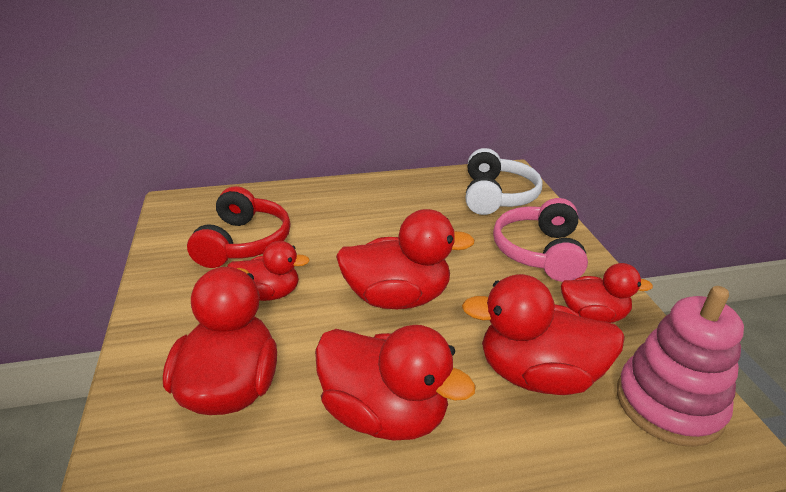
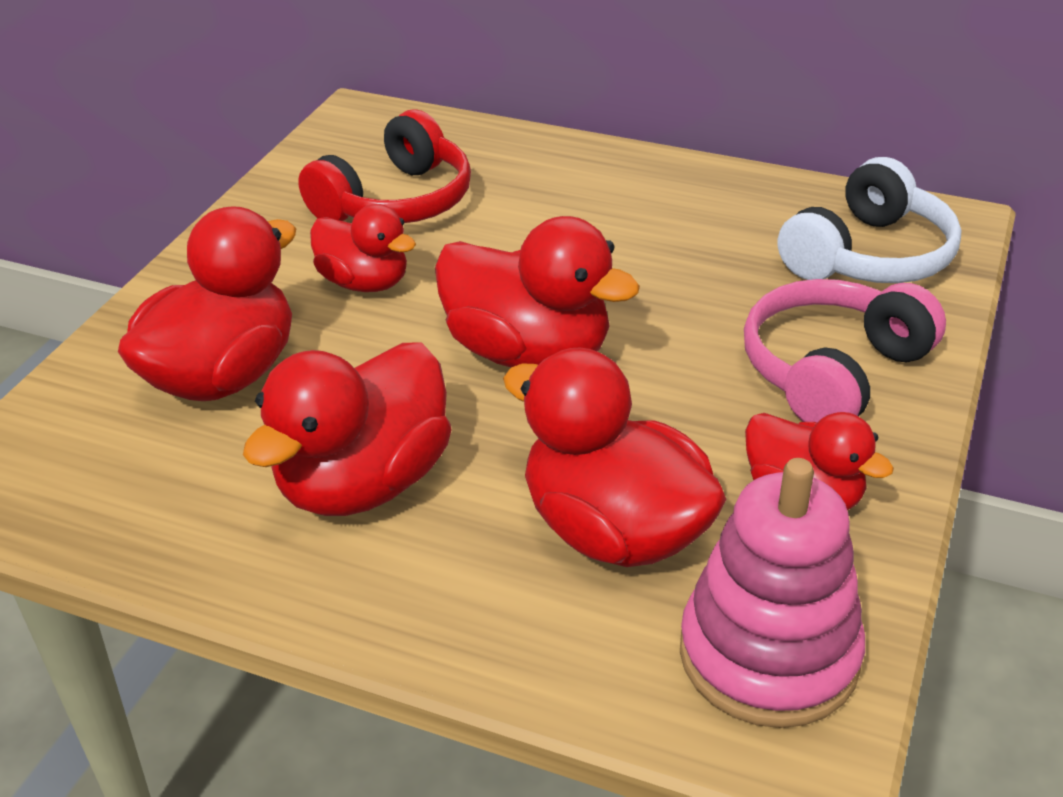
camera: 35 degrees right, 5 degrees up
red duck [315,325,476,440] -> red duck turned 60 degrees clockwise [243,343,451,516]

